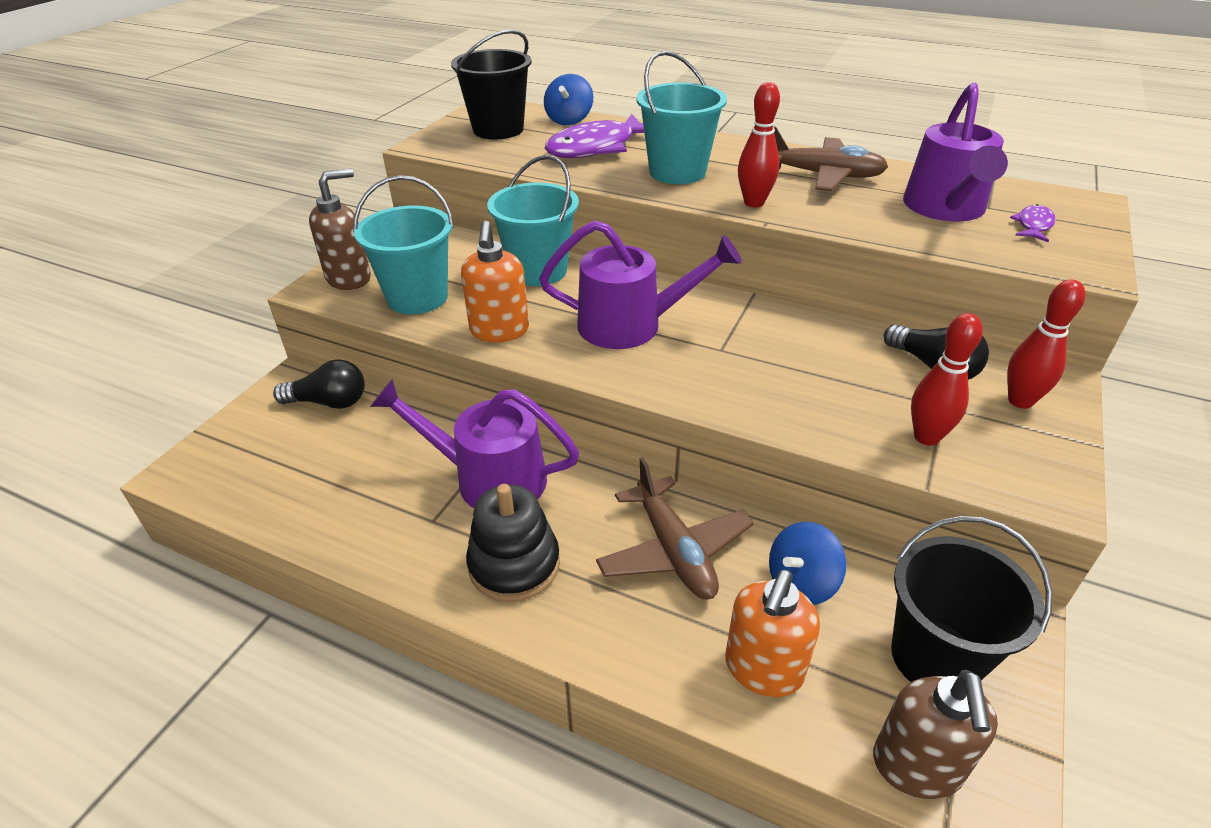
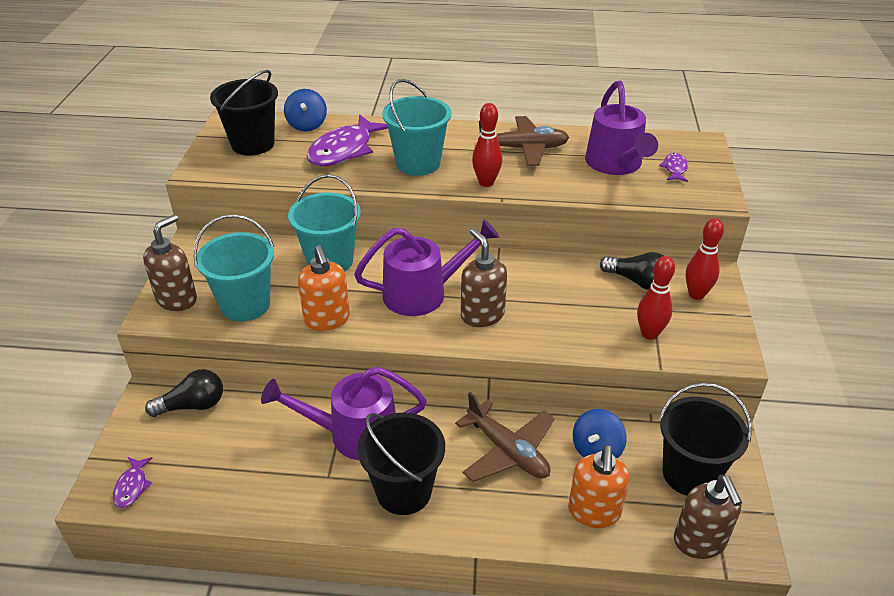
camera: 20 degrees left, 0 degrees up
black stacking toy [466,484,560,602] -> black bucket [357,413,445,515]
none -> purple fish [113,457,152,508]
none -> brown soap dispenser [461,228,507,327]

